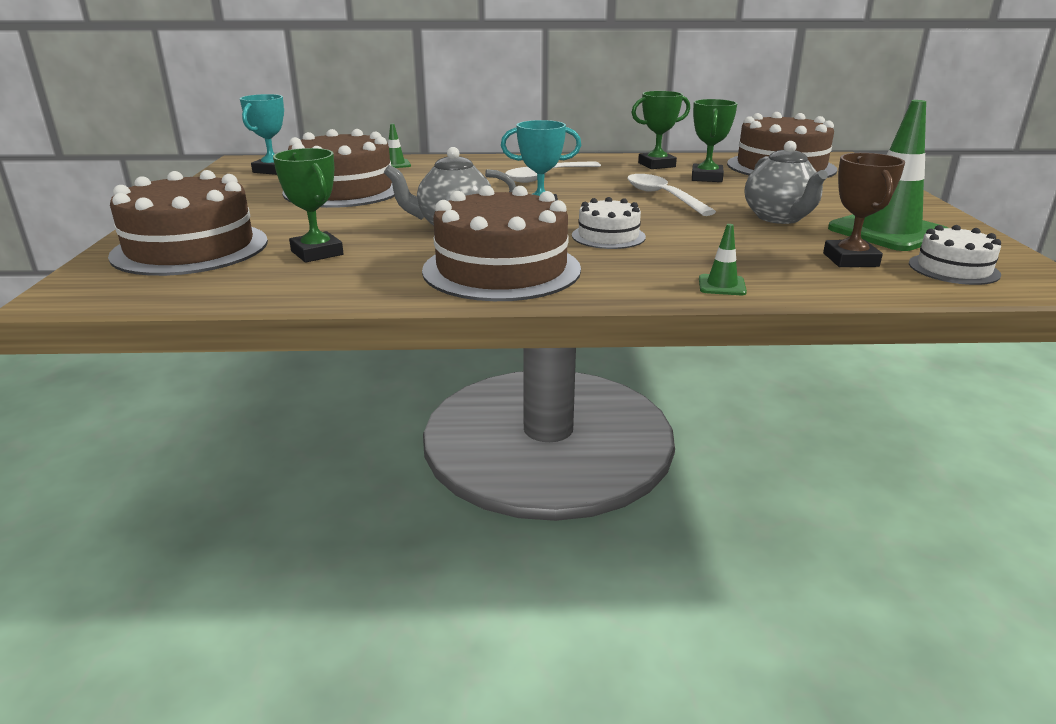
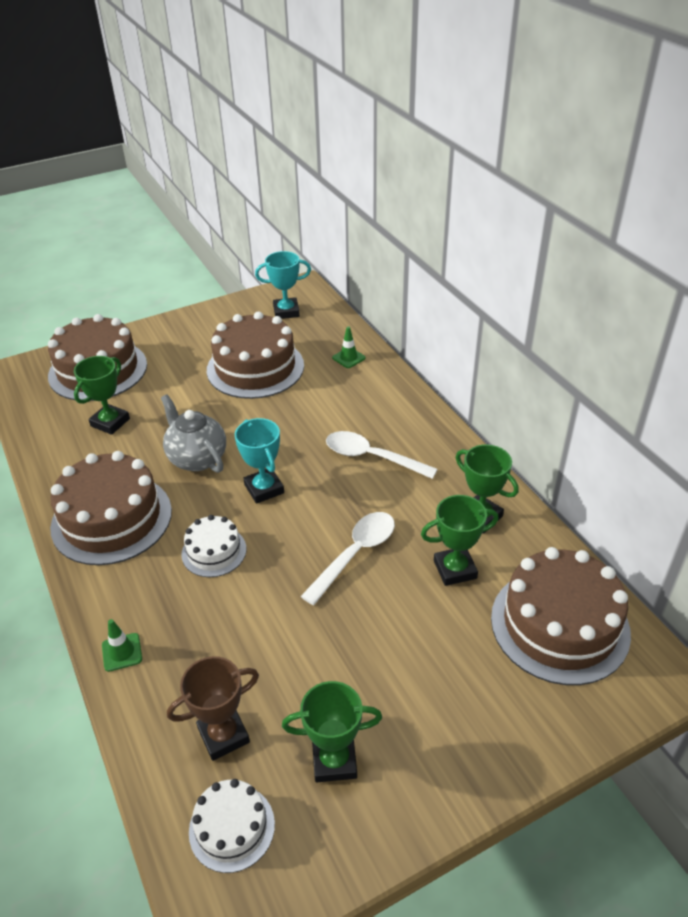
camera: 65 degrees right, 15 degrees up
grey teapot [745,141,828,224] -> none
green traffic cone [828,100,948,251] -> green trophy [282,681,382,782]

